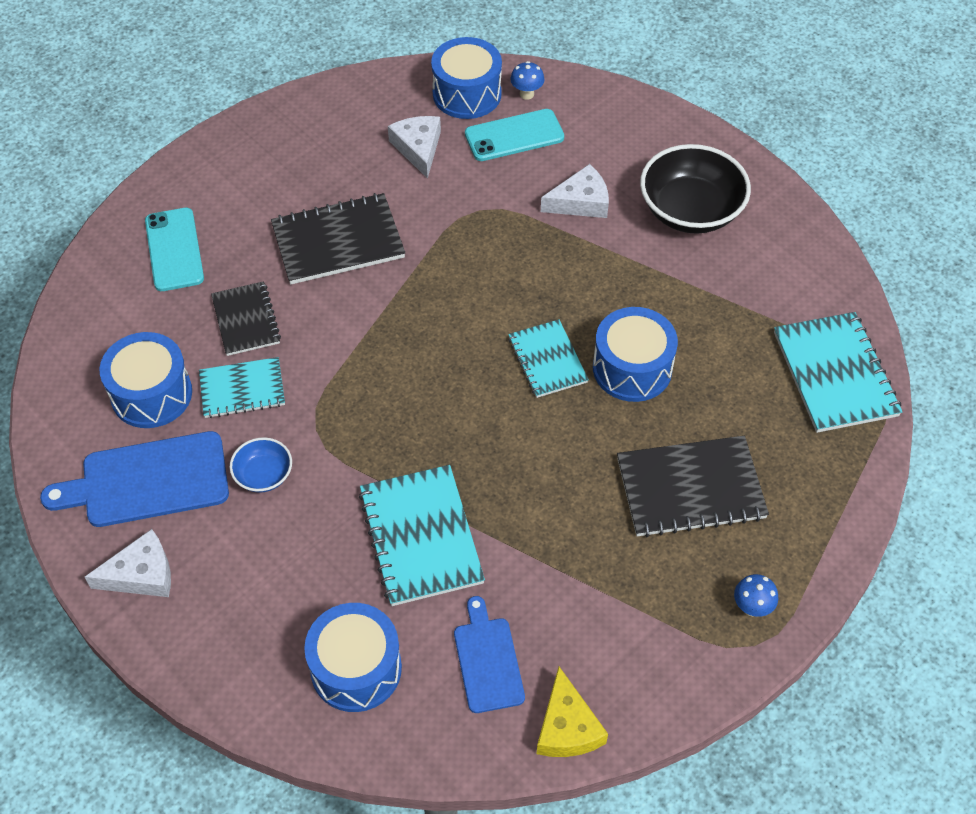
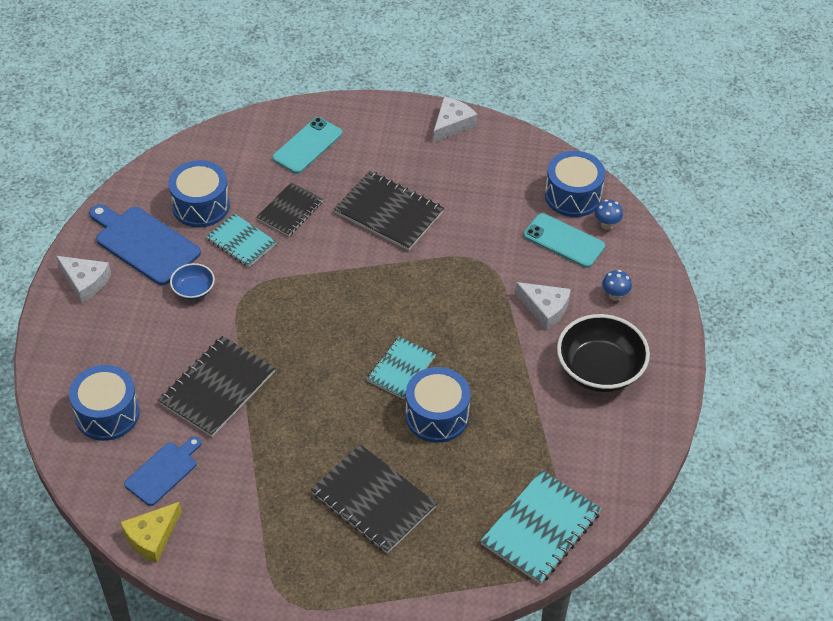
camera: 50 degrees right, 5 degrees down
turquoise notebook [359,465,485,606] -> black notebook [158,336,275,437]
white cheese [388,116,441,179] -> white cheese moved to [433,97,477,143]
blue mushroom [734,574,778,617] -> blue mushroom moved to [602,270,632,301]

